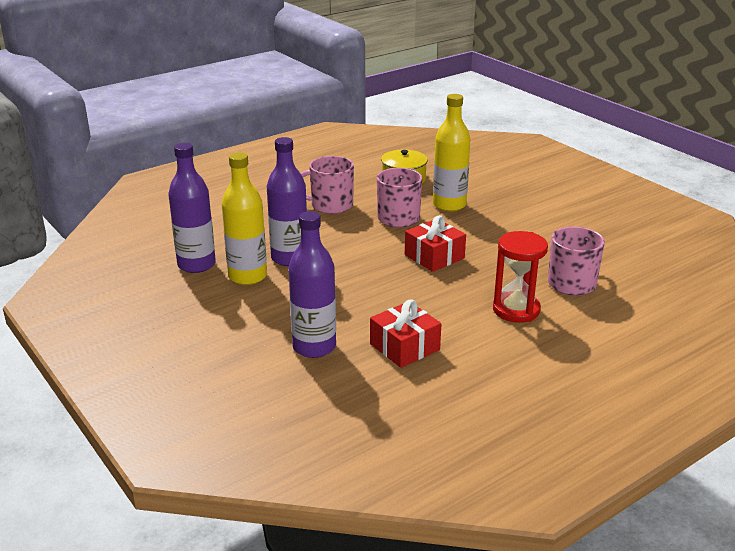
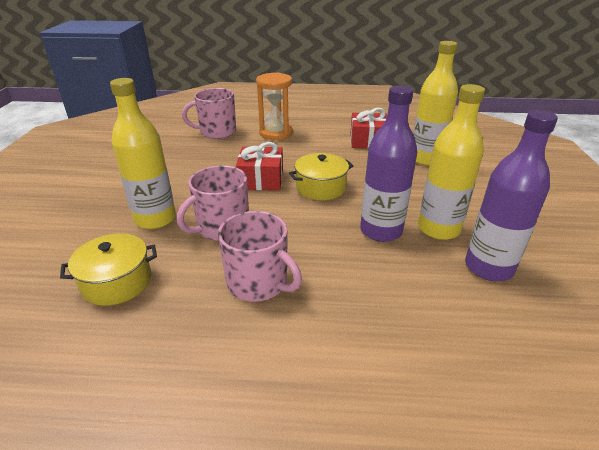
camera: 140 degrees left, 5 degrees up
purple bottle [288,211,336,358] -> yellow bottle [413,41,458,166]
red hourglass [493,231,548,323] -> orange hourglass [256,73,293,140]
none -> yellow pot [289,153,353,200]

